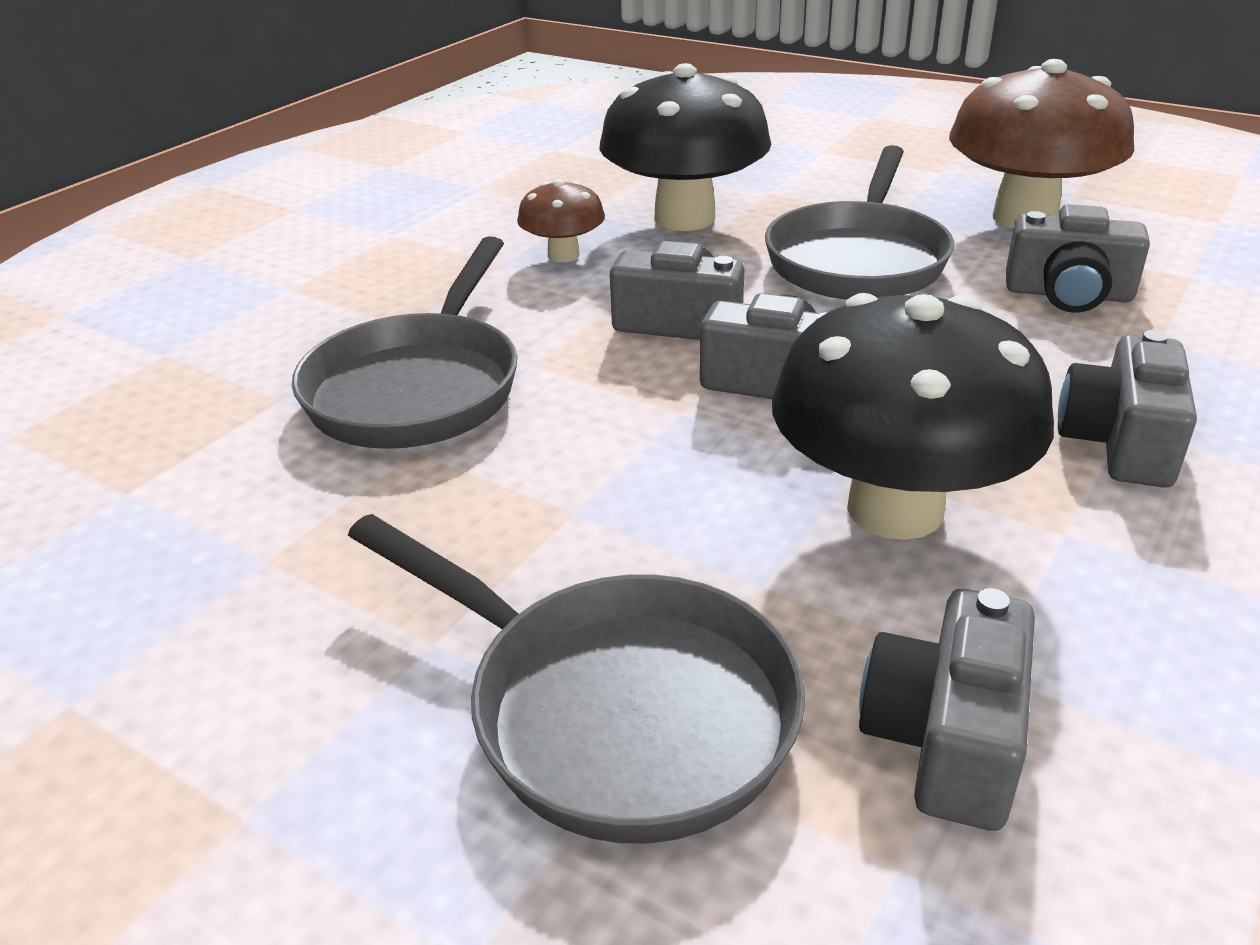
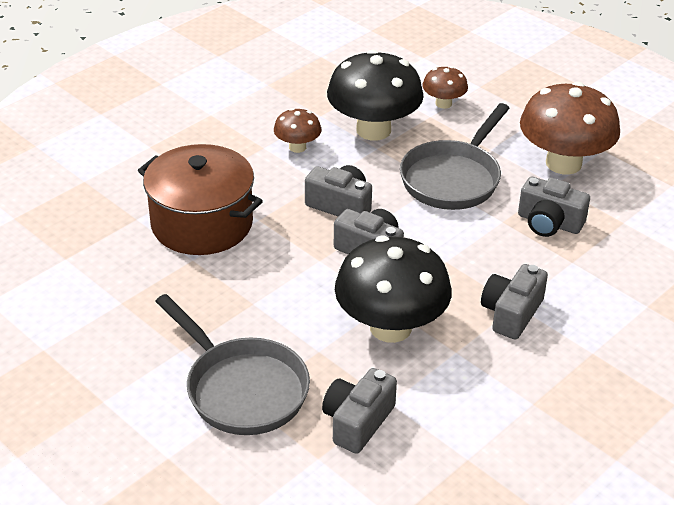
camera: 10 degrees right, 5 degrees up
grey pan [292,236,518,449] -> brown pot [138,144,263,255]
none -> brown mushroom [422,66,468,109]

